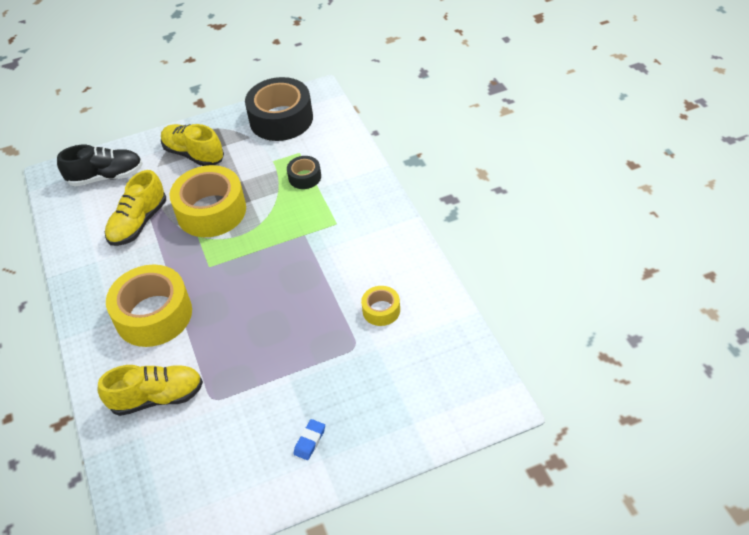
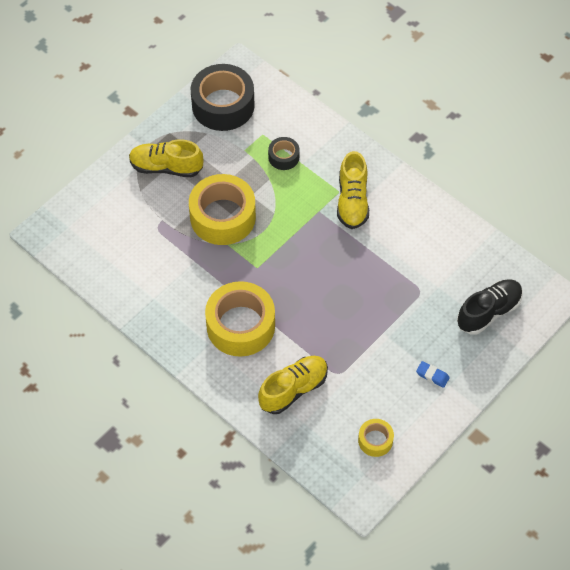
camera: 30 degrees left, 10 degrees up
black shoe [57,145,143,186] -> black shoe moved to [457,279,523,335]
yellow shoe [105,170,166,246] -> yellow shoe moved to [337,151,369,229]
blue eraser [293,419,325,460] -> blue eraser turned 60 degrees counterclockwise [416,361,450,388]
yellow tape [361,286,400,326] -> yellow tape moved to [358,419,394,457]

